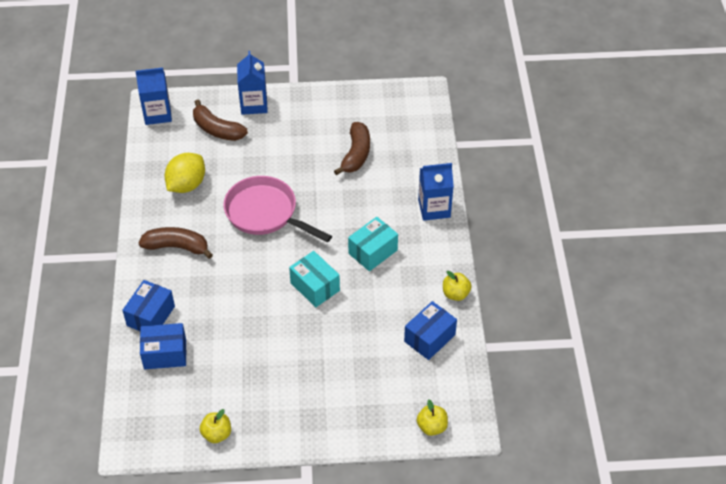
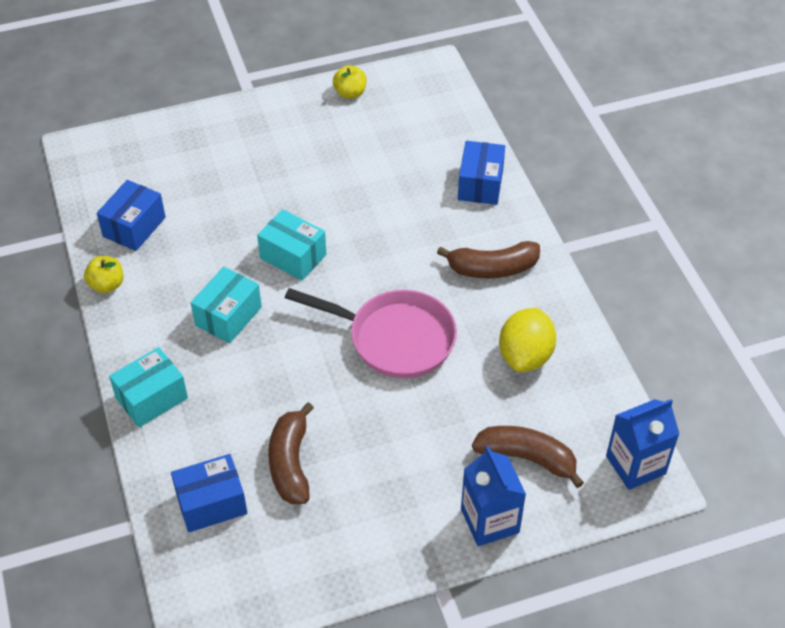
camera: 165 degrees right, 0 degrees up
blue box [140,323,186,369] -> blue box moved to [171,454,247,532]
yellow apple [417,400,448,436] -> none
blue carton [418,163,454,221] -> turquoise box [109,347,188,427]

